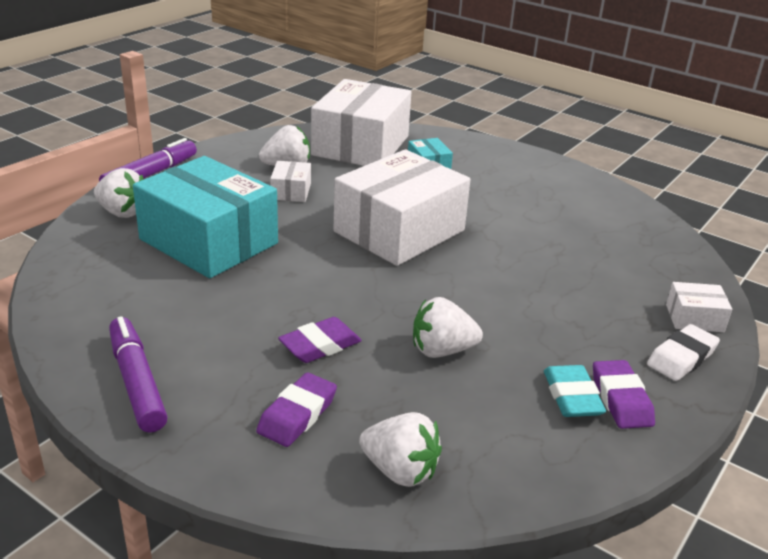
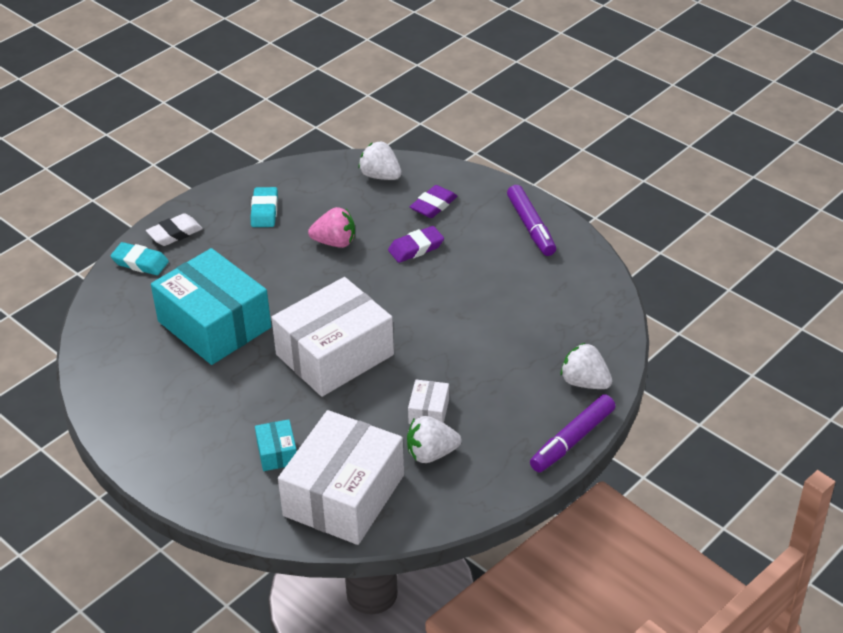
camera: 170 degrees left, 10 degrees up
turquoise box [133,156,278,278] -> turquoise box moved to [151,248,271,365]
white strawberry [413,297,483,358] -> pink strawberry [308,207,355,248]
purple eraser [593,360,655,429] -> none
white box [666,282,732,332] -> turquoise eraser [110,242,169,275]

